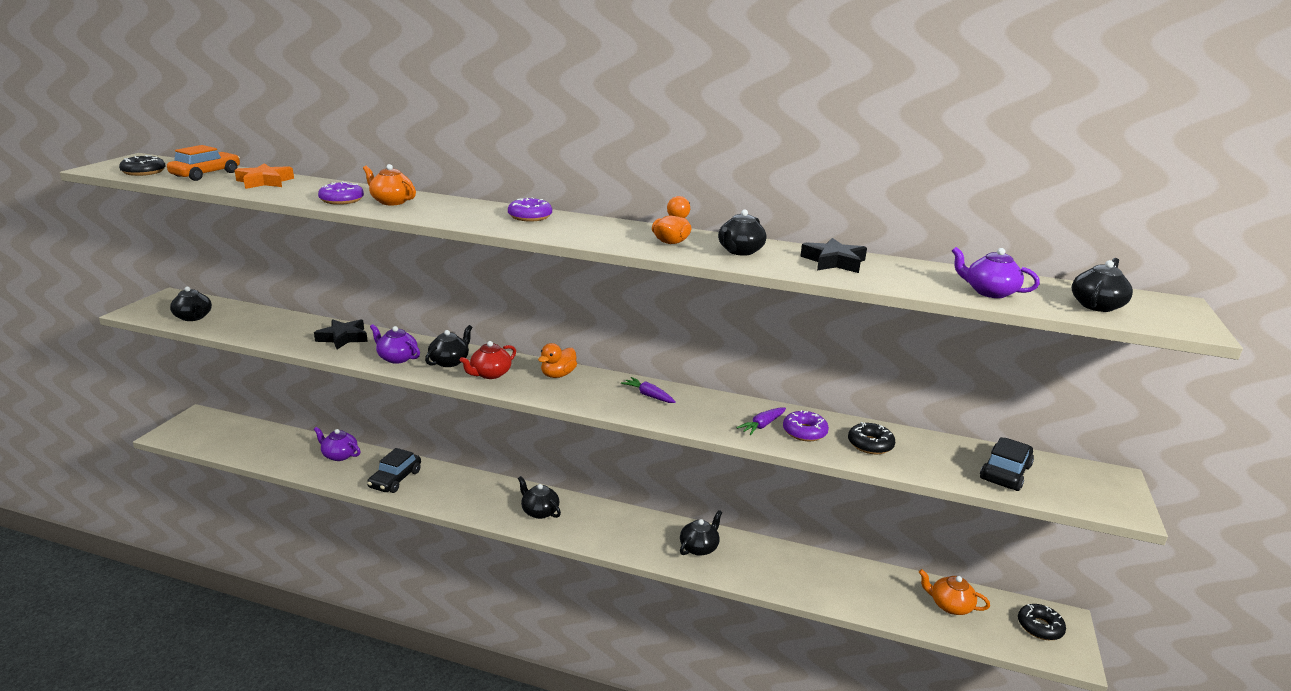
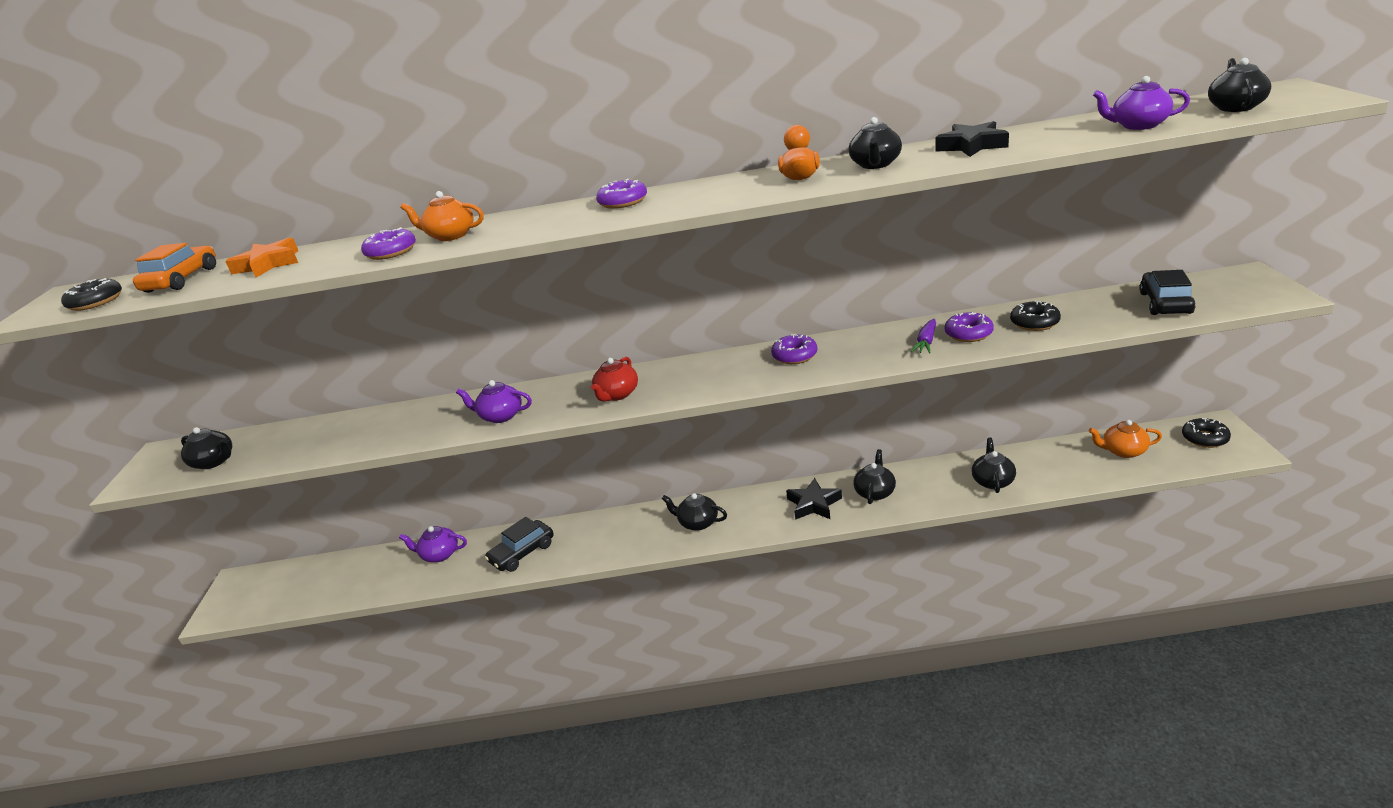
camera: 15 degrees left, 5 degrees up
black star [314,319,368,350] -> black star moved to [786,478,842,520]
black car [367,448,421,493] -> black car turned 45 degrees clockwise [485,517,553,572]
black teapot [425,325,472,367] -> black teapot moved to [972,438,1016,493]
orange duck [538,343,577,378] -> none
purple carrot [621,377,676,403] -> purple donut [771,334,817,364]

